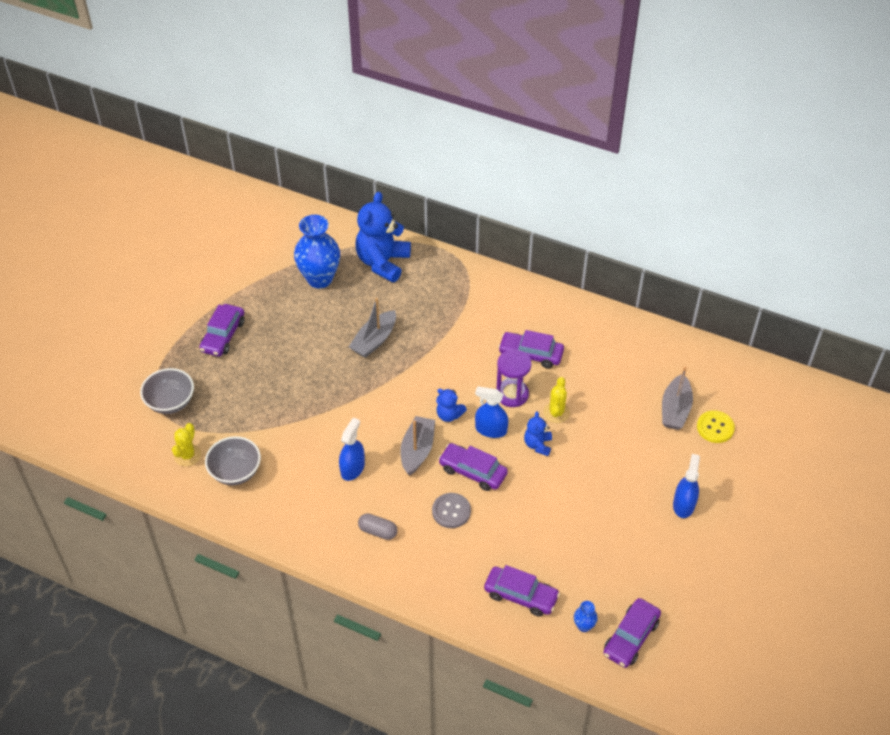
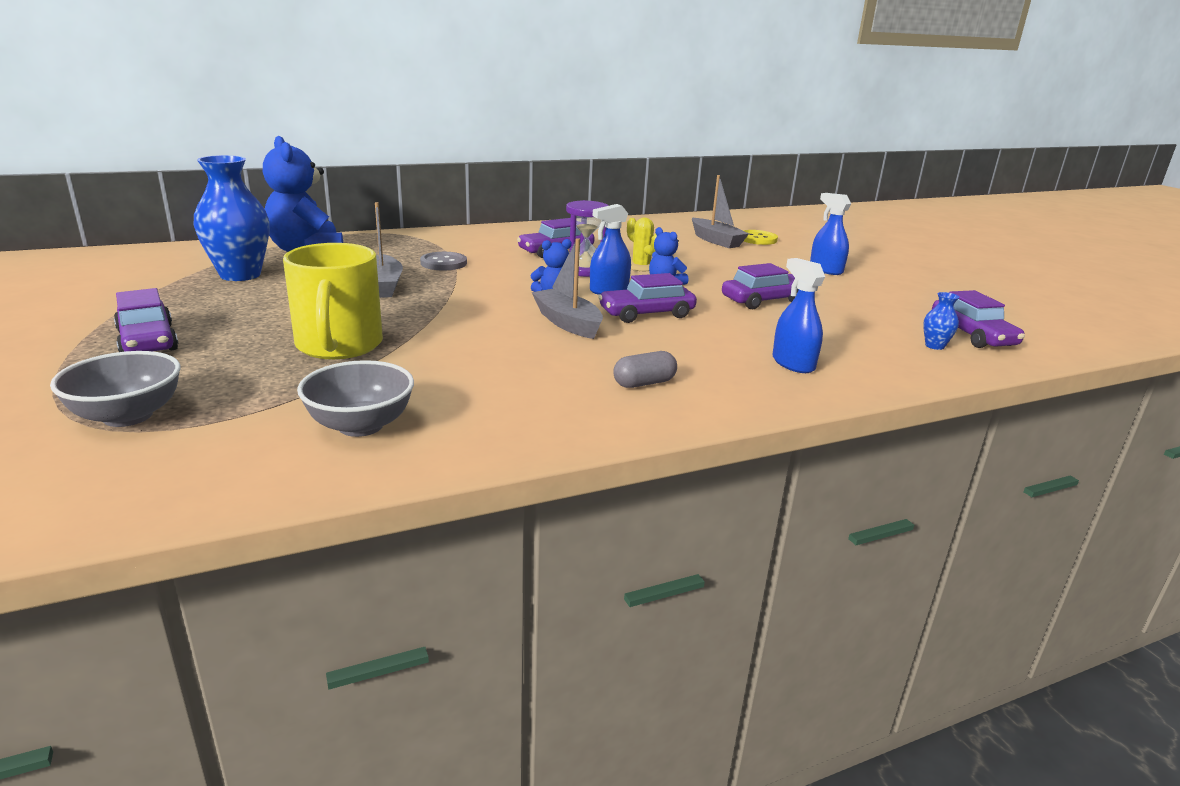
camera: 50 degrees left, 25 degrees down
yellow cactus [172,423,201,467] -> none
blue spray bottle [339,418,365,481] -> blue spray bottle moved to [772,258,825,373]
grey button [432,493,471,528] -> grey button moved to [420,252,467,270]
purple car [484,565,560,617] -> purple car moved to [722,263,799,309]
none -> yellow mug [283,243,383,359]

